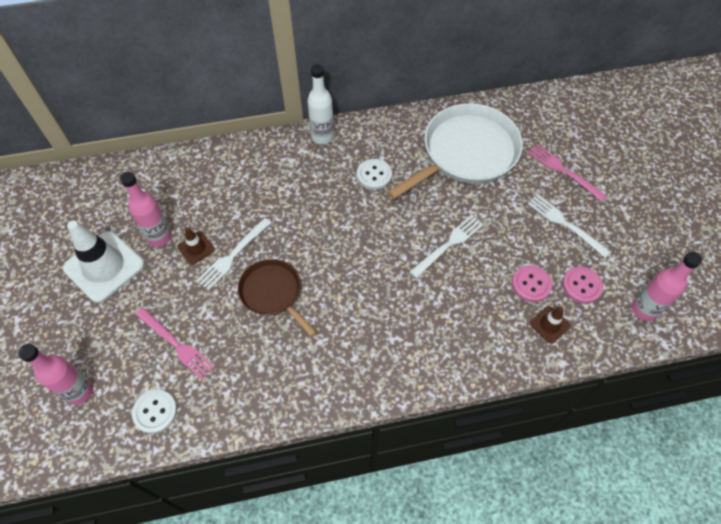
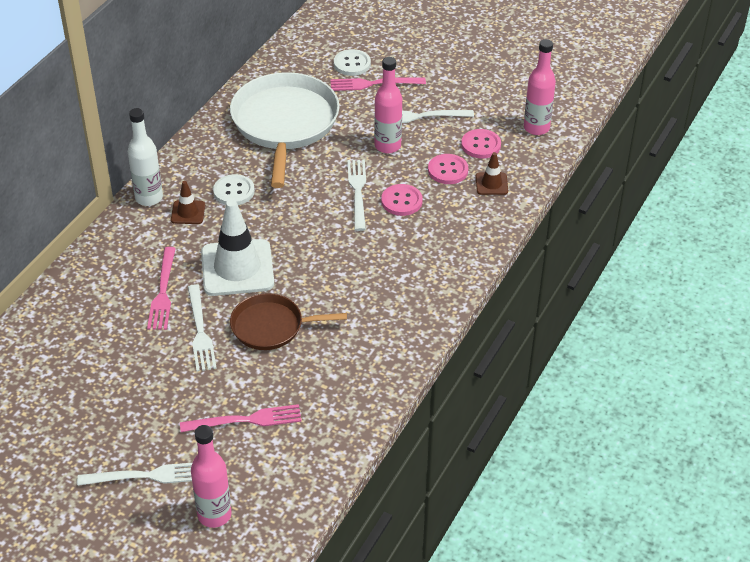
camera: 50 degrees left, 15 degrees down
white traffic cone [63,221,145,303] -> white traffic cone moved to [201,199,274,296]
pink bottle [120,172,172,247] -> pink bottle moved to [374,57,402,153]
white button [132,390,177,434] -> white button moved to [334,49,371,76]
brown traffic cone [177,227,215,265] -> brown traffic cone moved to [171,181,205,224]
none -> white fork [77,463,192,486]
none -> pink fork [147,247,176,330]
none -> pink button [381,184,423,216]

